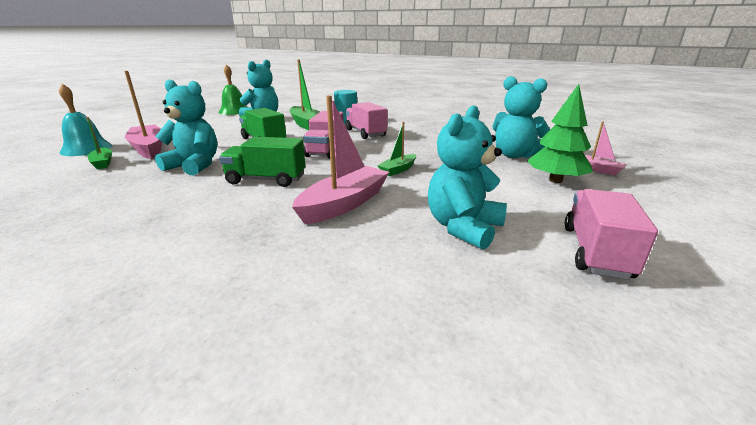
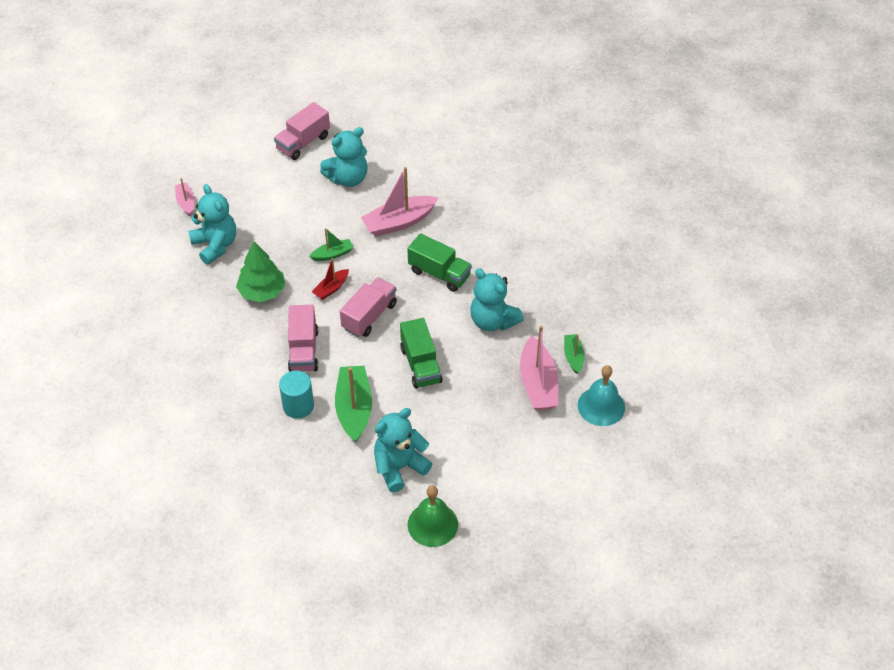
camera: 155 degrees left, 25 degrees up
green tree [527,84,593,183] -> green tree moved to [236,242,285,302]
none -> red boat [312,258,349,300]

